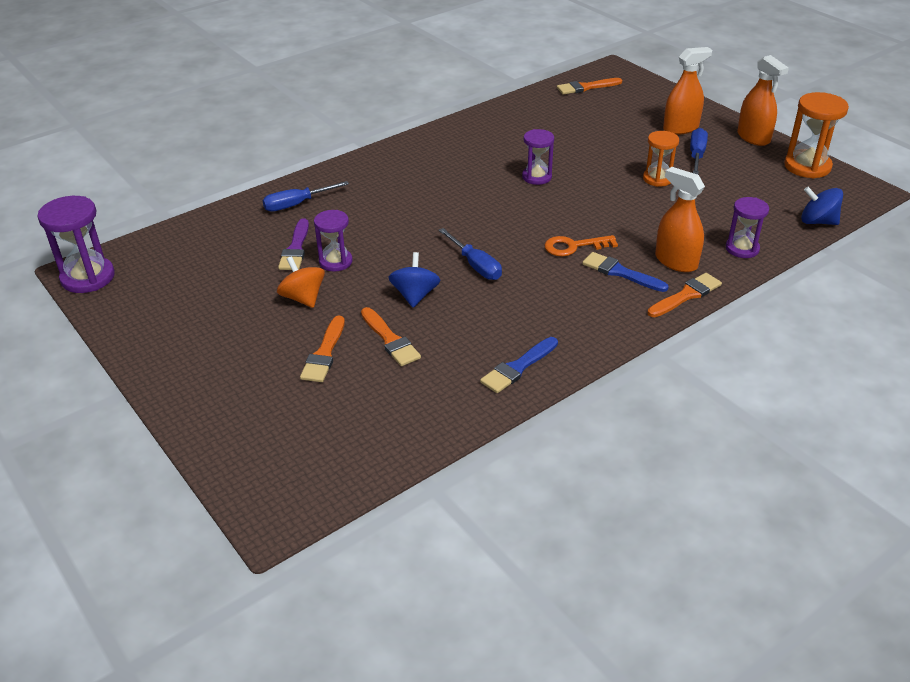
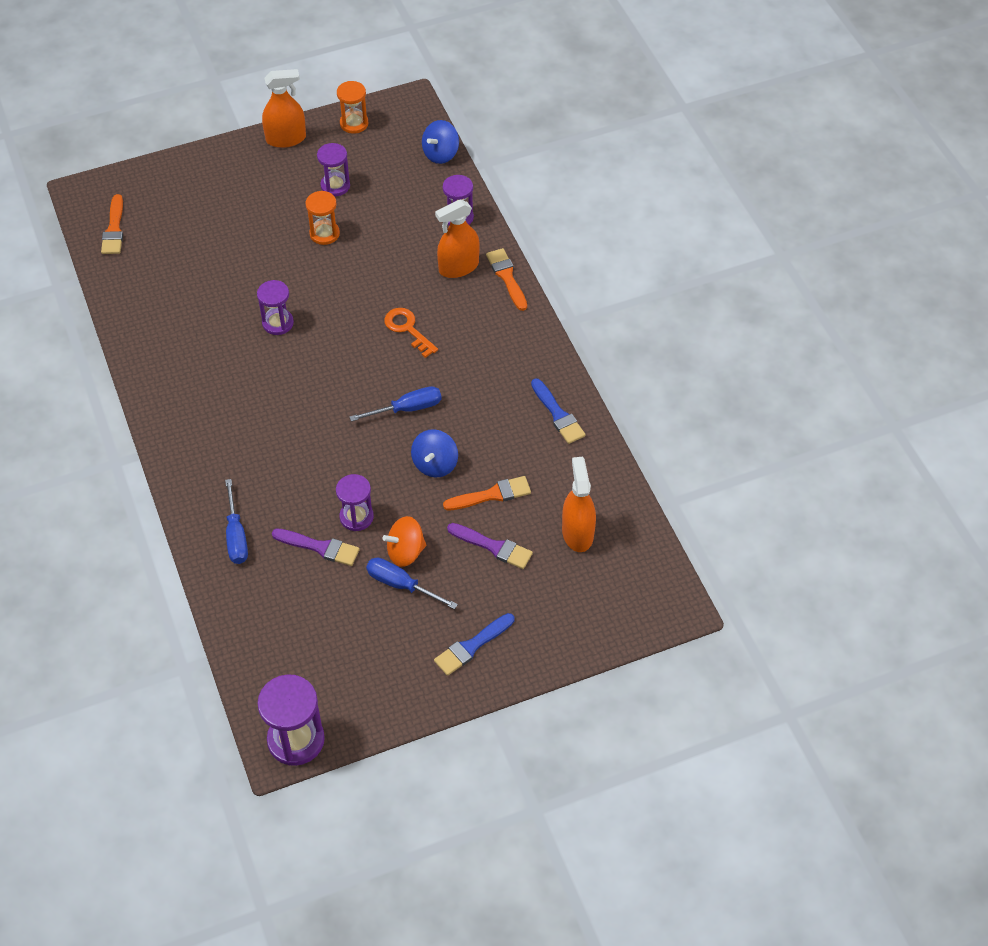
camera: 75 degrees left, 15 degrees up
orange brush [300,315,345,382] -> purple brush [447,523,533,569]
blue spinning top [389,252,440,308] -> blue spinning top turned 90 degrees counterclockwise [411,429,458,477]
orange key [544,235,618,256] -> orange key turned 135 degrees clockwise [384,308,438,358]
blue brush [582,252,669,292] -> blue brush moved to [434,613,514,676]
orange spray bottle [663,47,712,135] -> orange spray bottle moved to [562,457,596,552]
blue screwdriver [690,128,708,175] -> blue screwdriver moved to [366,558,458,609]
orange hourglass [784,92,849,178] -> orange hourglass [337,81,369,134], size x0.65
none -> purple hourglass [317,143,350,196]

